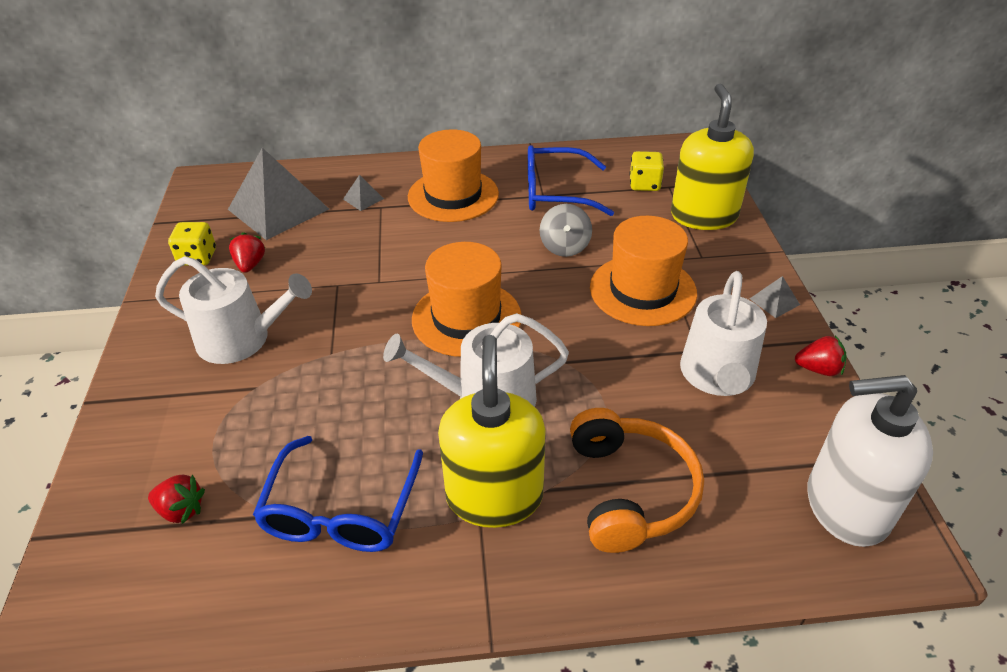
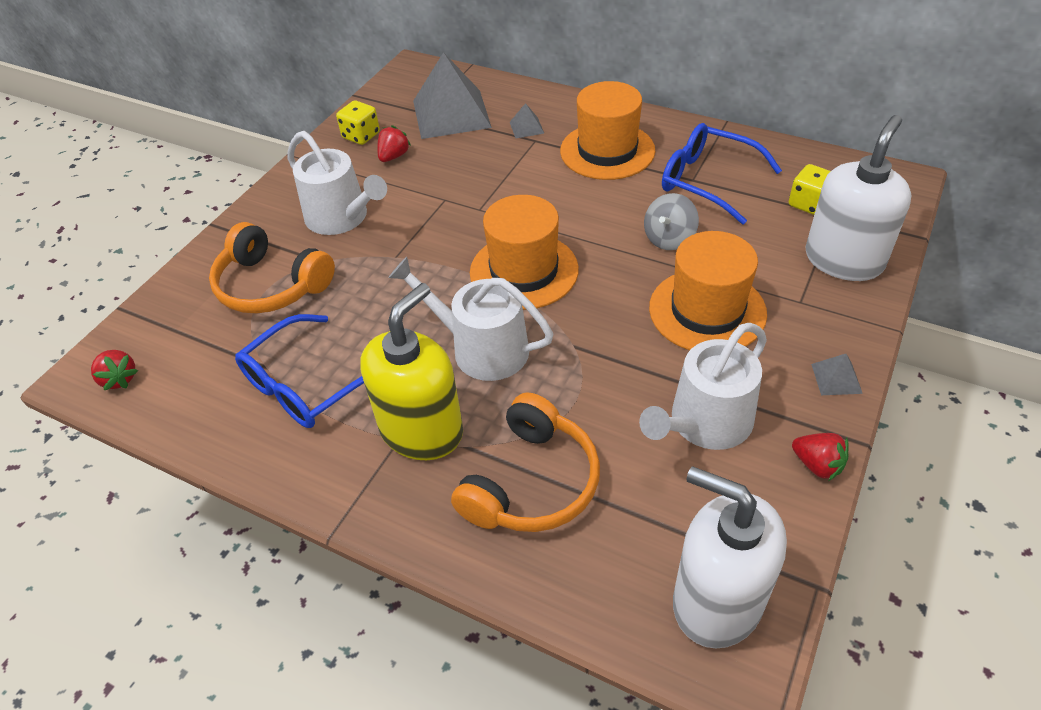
camera: 35 degrees right, 5 degrees up
red strawberry [148,475,205,524] -> red strawberry moved to [91,350,138,390]
yellow soap dispenser [671,84,754,230] -> white soap dispenser [805,115,912,281]
none -> orange headphones [209,222,335,314]

